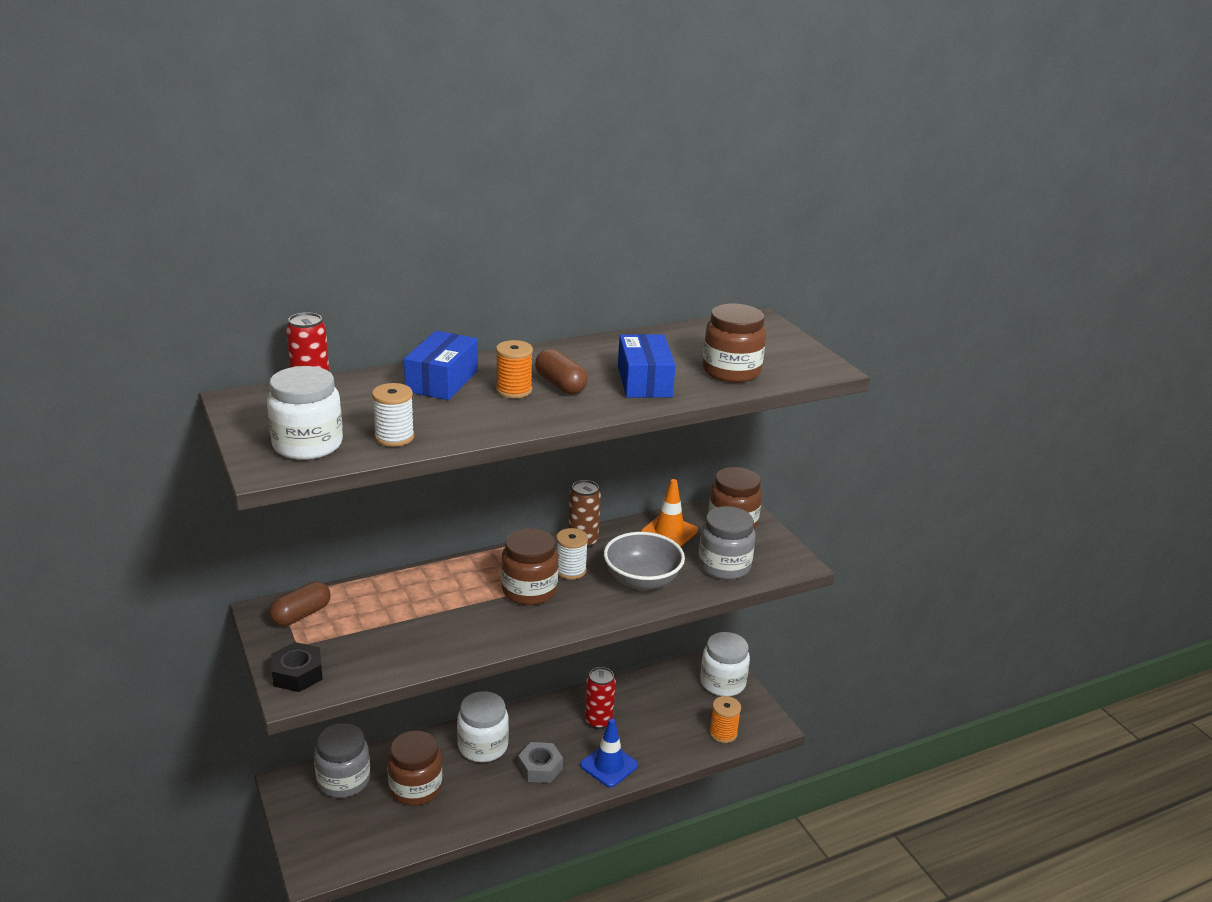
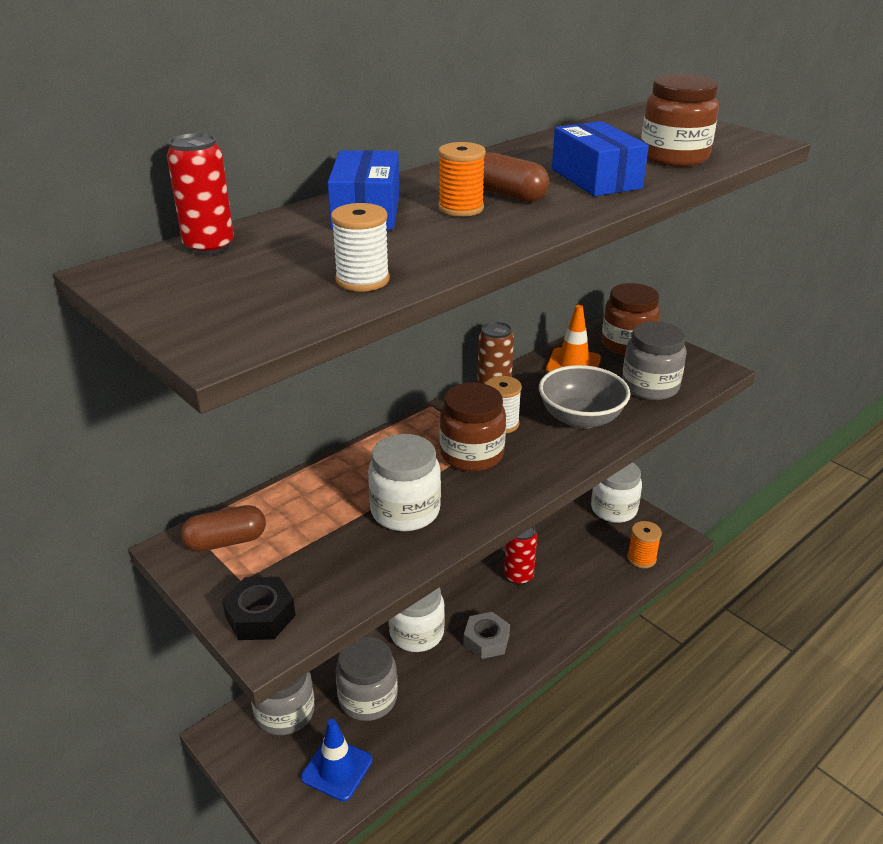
camera: 15 degrees left, 5 degrees up
white jar [267,366,343,460] -> white jar moved to [368,434,441,531]
brown capsule [269,581,331,626] -> brown capsule turned 45 degrees clockwise [181,505,266,552]
brown jar [387,731,442,806] -> grey jar [336,637,398,721]
blue traffic cone [580,718,638,788] -> blue traffic cone moved to [301,719,372,801]

